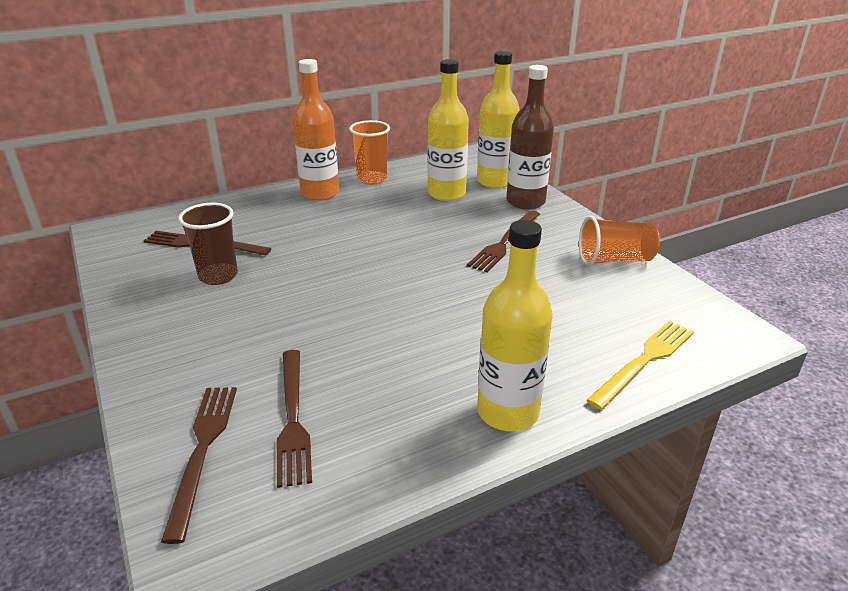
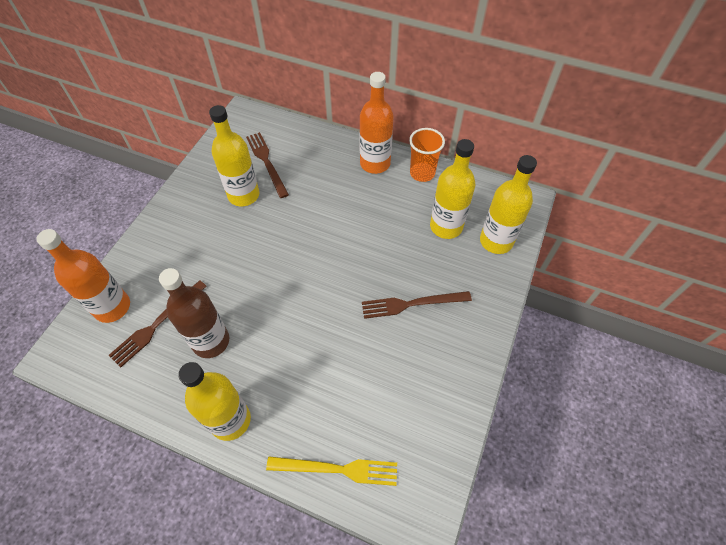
camera: 50 degrees right, 25 degrees up
brown fork [161,387,237,544] -> orange bottle [36,229,130,323]
brown cup [178,203,238,285] -> yellow bottle [209,105,260,206]
brown bottle [506,65,554,210] -> brown bottle moved to [159,268,229,358]
orange cup [579,216,660,266] -> none

